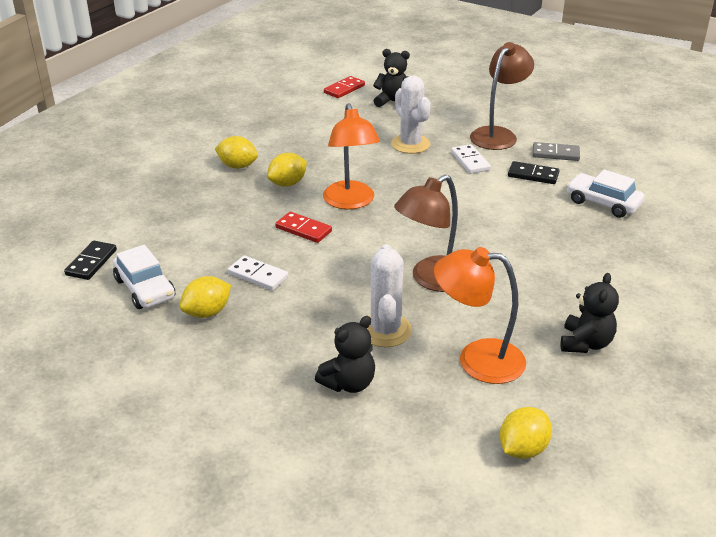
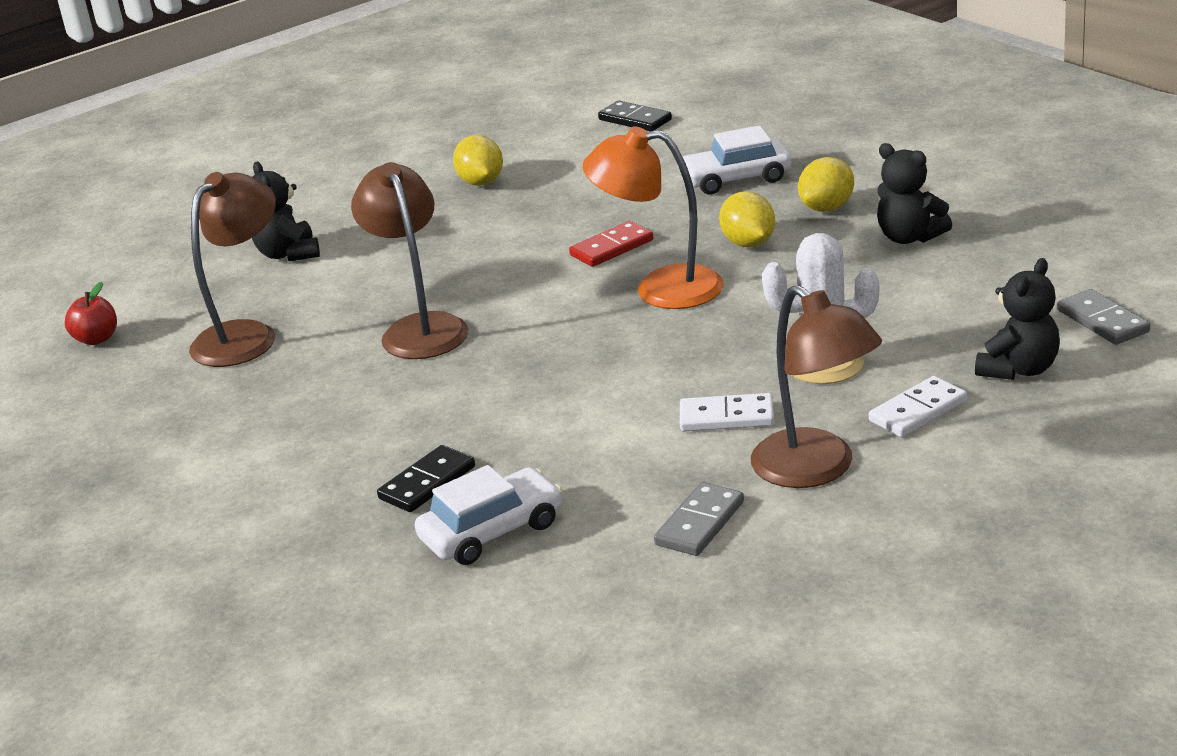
camera: 115 degrees right, 5 degrees down
white car [113,245,175,309] -> white car moved to [683,125,791,195]
white domino [228,255,288,291] -> white domino moved to [869,376,967,437]
red domino [324,76,365,98] -> grey domino [1057,289,1150,345]
white cactus [367,244,412,347] -> none
orange lamp [434,247,526,384] -> brown lamp [189,172,276,367]
yellow lemon [500,407,552,459] -> red apple [65,282,117,345]
black domino [508,161,560,184] -> black domino moved to [377,445,475,512]
black teddy bear [561,273,619,353] -> black teddy bear moved to [877,143,952,244]

